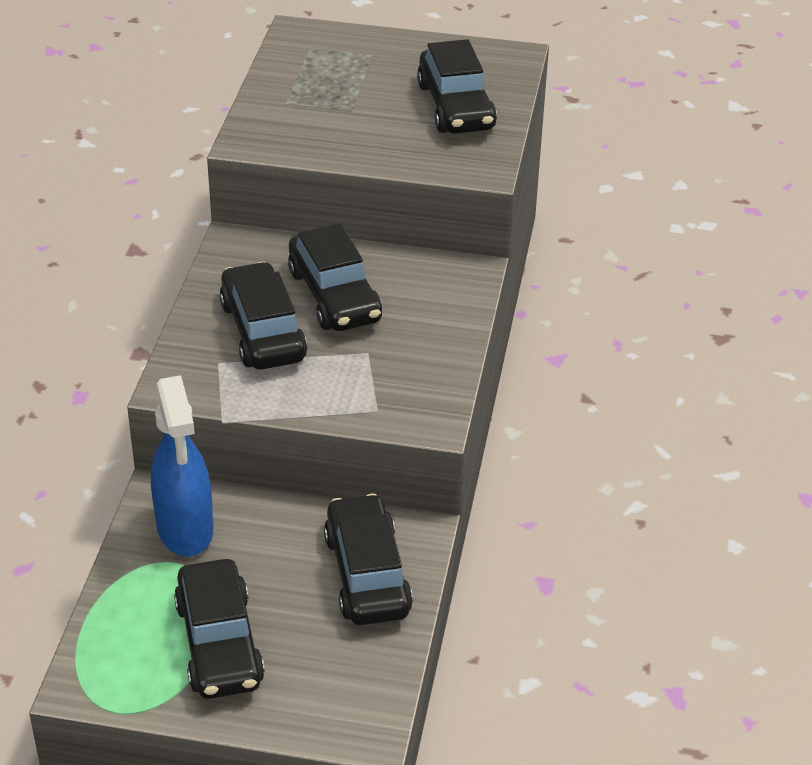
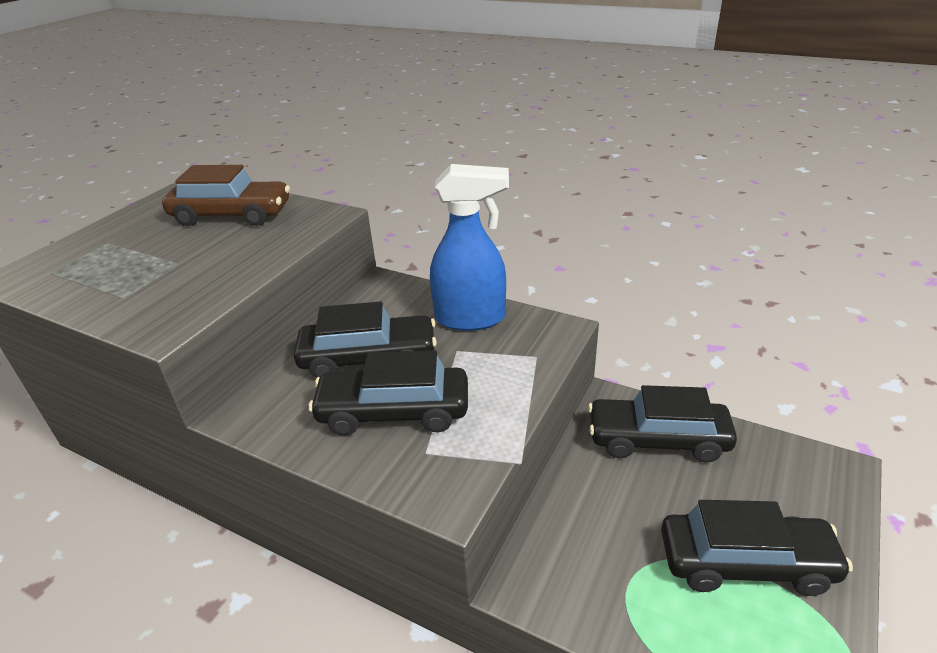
camera: 70 degrees left, 5 degrees down
blue spray bottle [151,375,213,556] -> blue spray bottle moved to [430,164,509,331]
black car [417,39,497,134] -> brown car [162,165,290,226]

